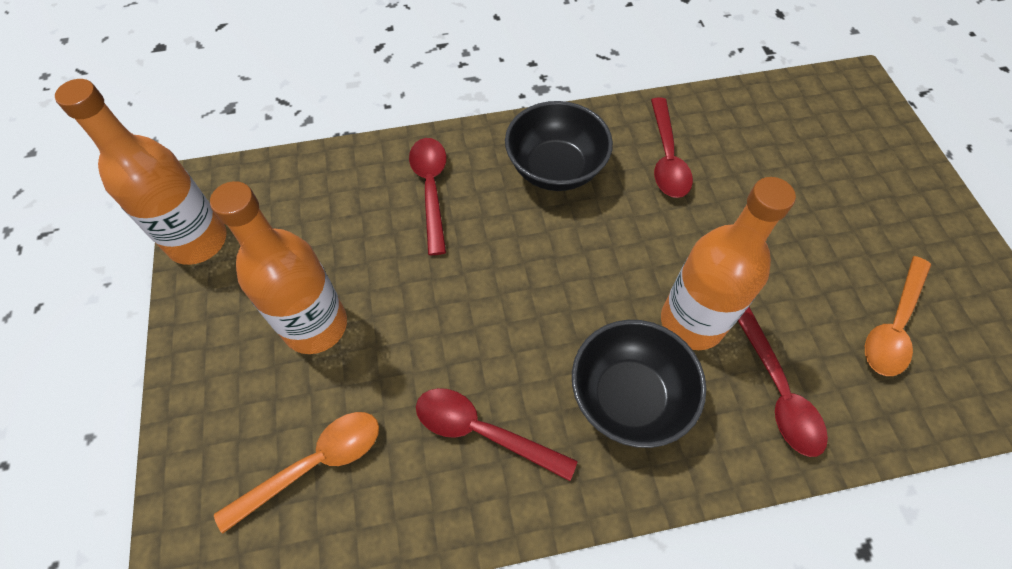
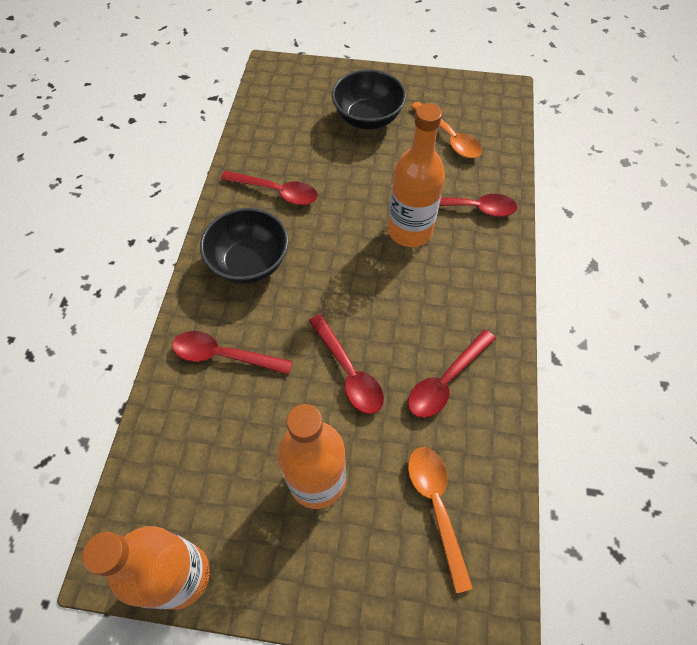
camera: 70 degrees left, 0 degrees up
black bowl [572,320,706,448] -> black bowl moved to [332,69,406,129]
none -> red spoon [309,314,384,414]

